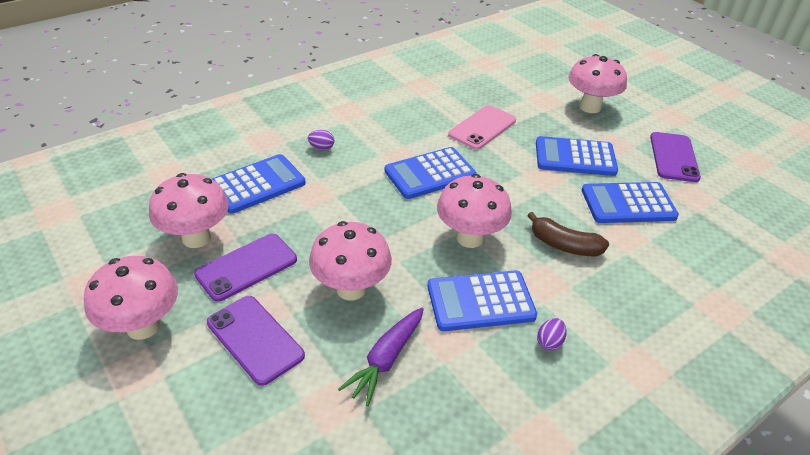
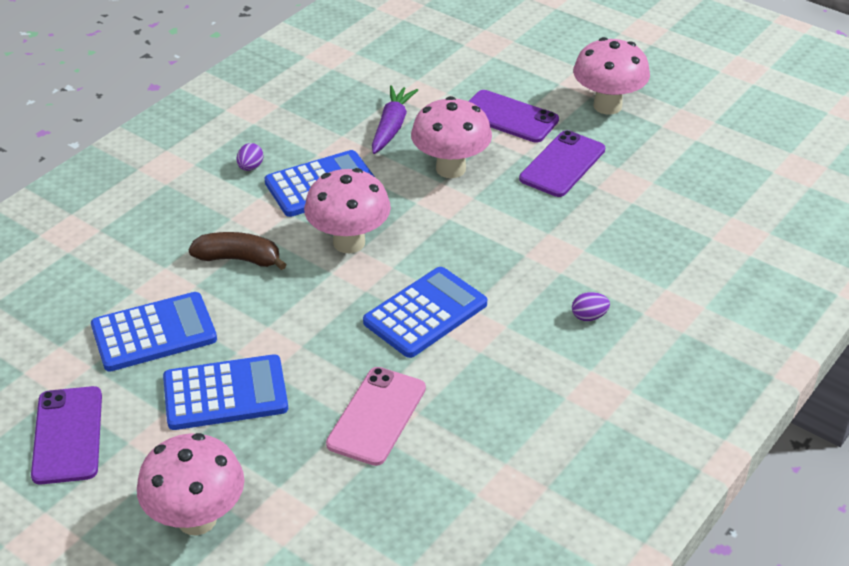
camera: 165 degrees right, 0 degrees up
pink mushroom [149,173,229,248] -> none
blue calculator [212,154,306,214] -> none

